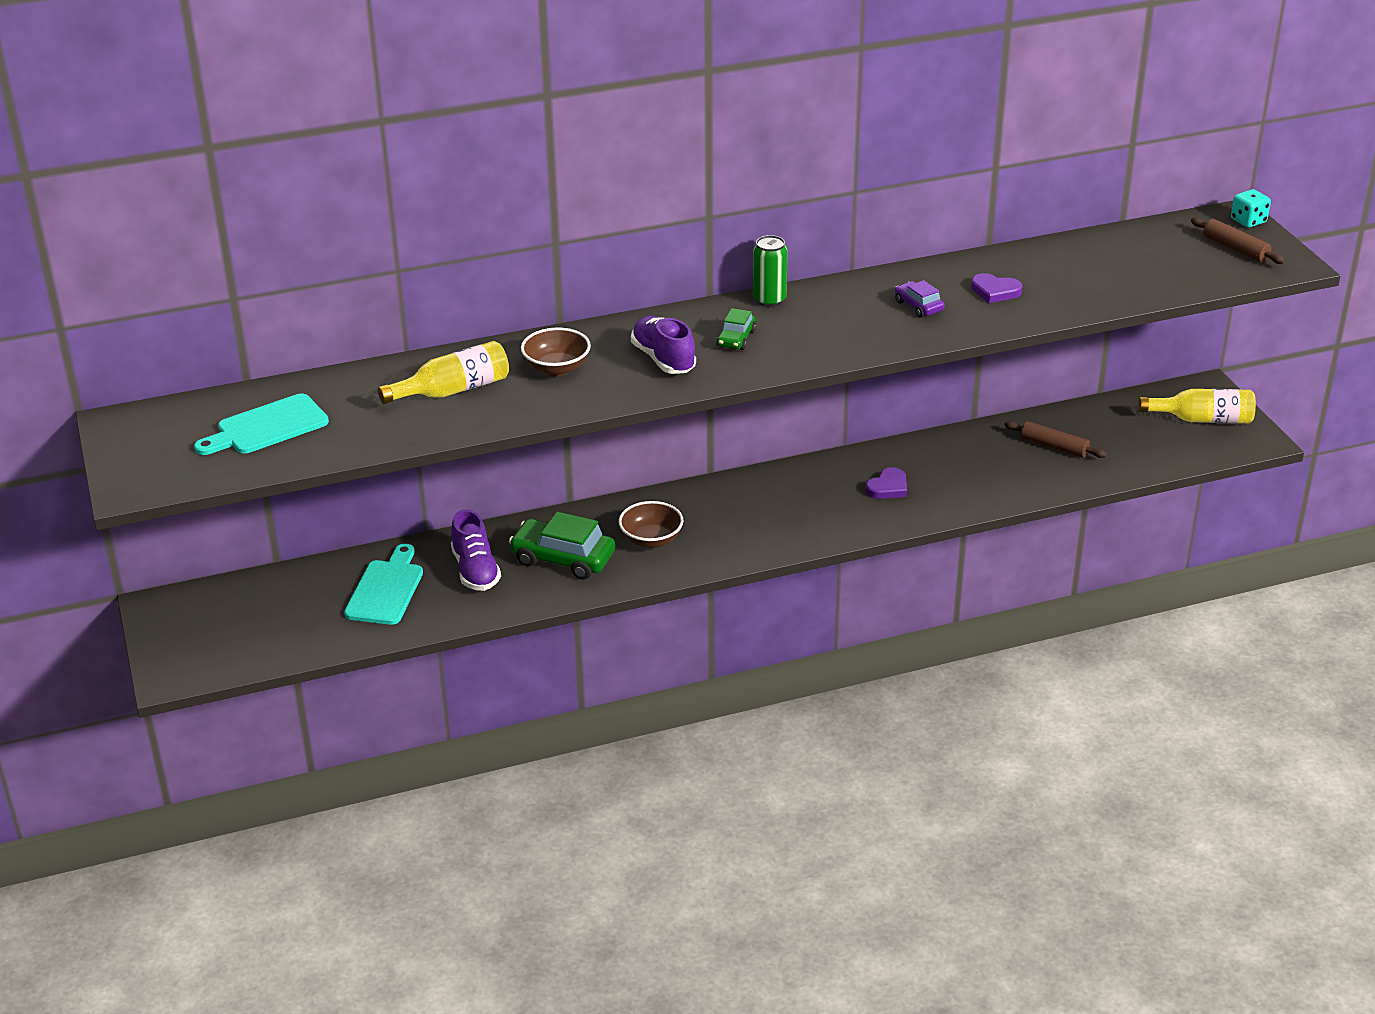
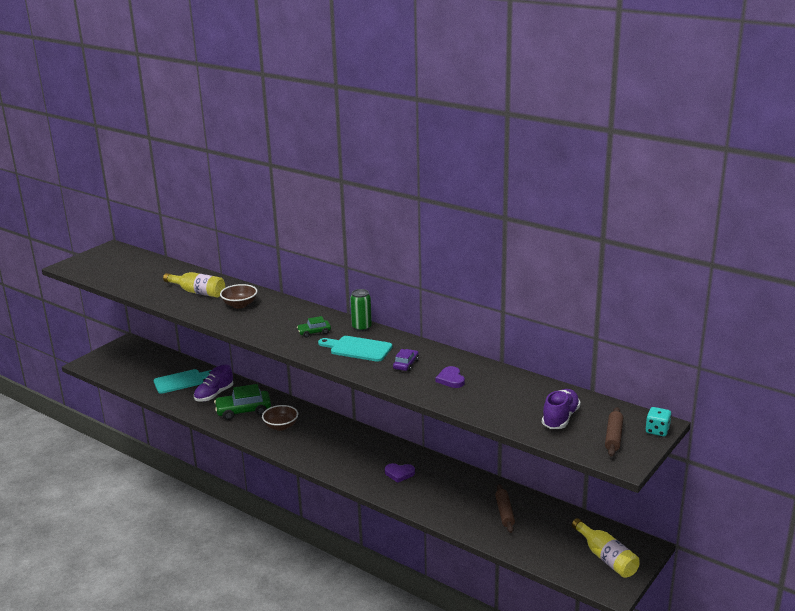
camera: 55 degrees right, 10 degrees down
turquoise cutting board [194,393,329,455] -> turquoise cutting board moved to [318,336,392,362]
green car [509,512,615,580] -> green car turned 90 degrees counterclockwise [214,384,271,420]
purple shoe [631,316,696,374] -> purple shoe moved to [542,389,581,429]

